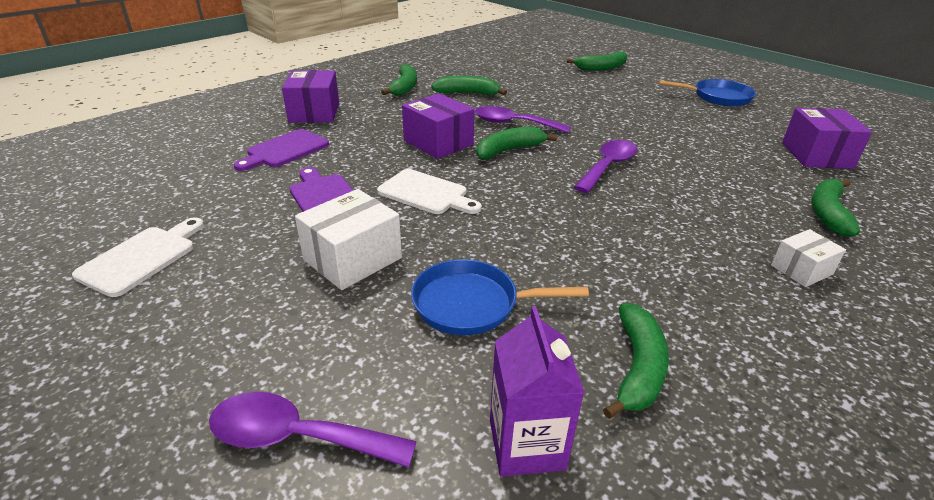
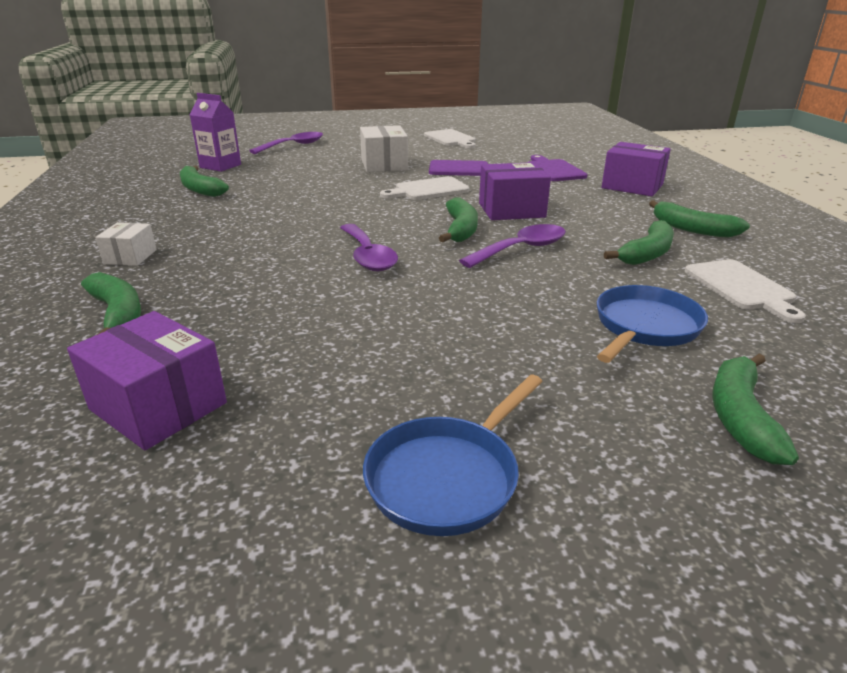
camera: 125 degrees right, 5 degrees down
blue pan [411,259,589,335] -> blue pan moved to [597,285,708,363]
none -> white cutting board [685,259,806,323]

